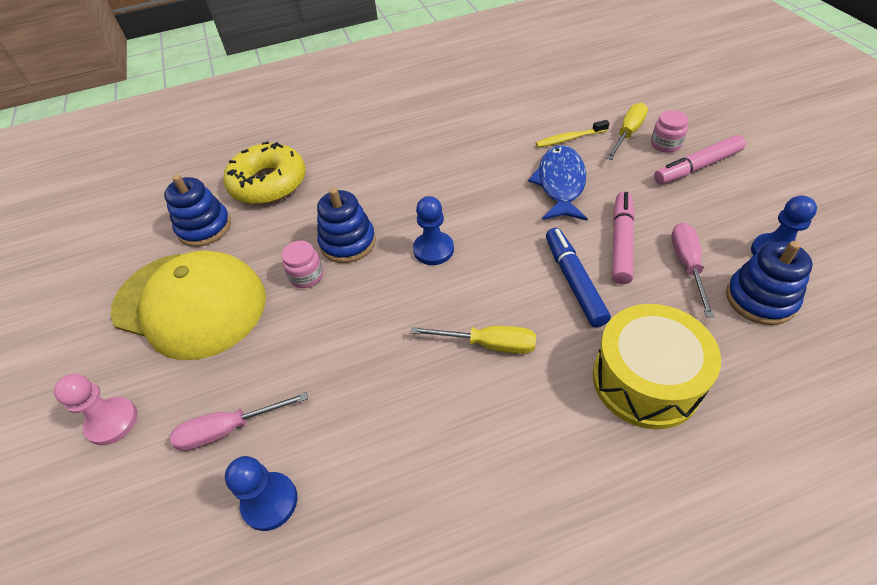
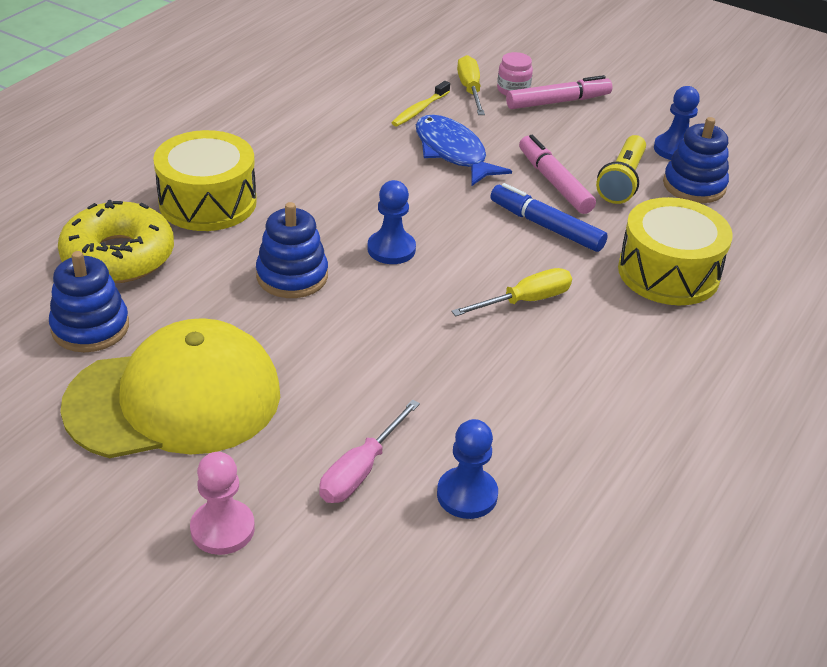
camera: 45 degrees left, 10 degrees down
pink jar [282,241,323,288] -> none
pink marker [654,135,746,184] -> pink marker turned 135 degrees counterclockwise [506,75,612,109]
pink screwdriver [671,223,715,317] -> yellow flashlight [596,135,646,204]
none -> yellow drum [153,130,257,231]

